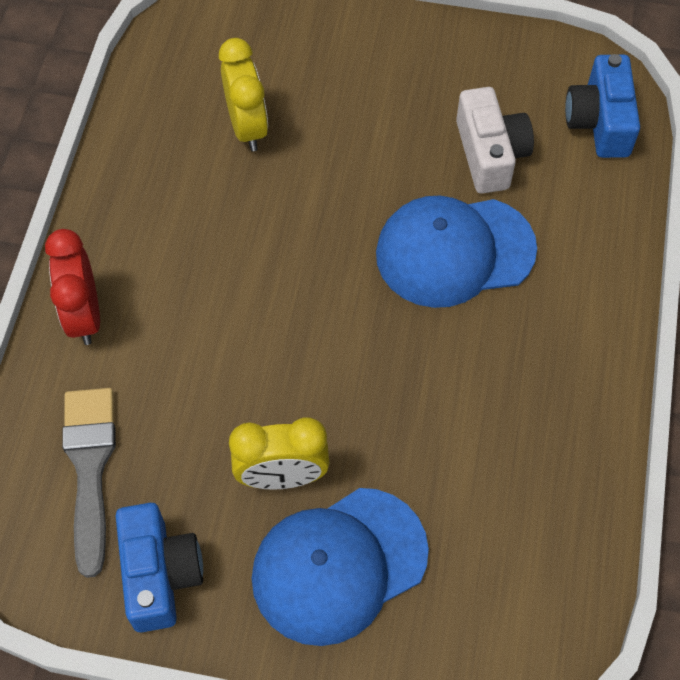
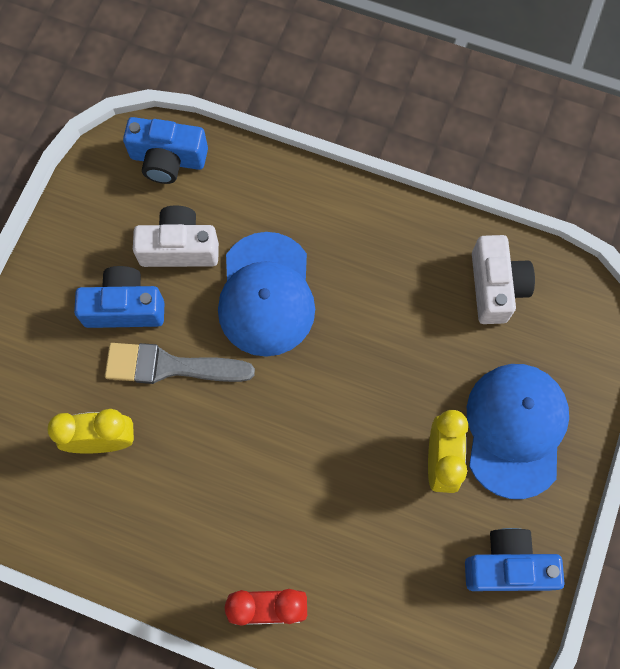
camera: 80 degrees left, 10 degrees up
grey brush [62,388,116,578] -> grey brush moved to [105,343,255,384]
blue cap [252,488,429,646] -> blue cap turned 150 degrees counterclockwise [467,364,569,499]
none -> blue camera [74,266,164,328]
none -> white camera [472,235,535,324]

